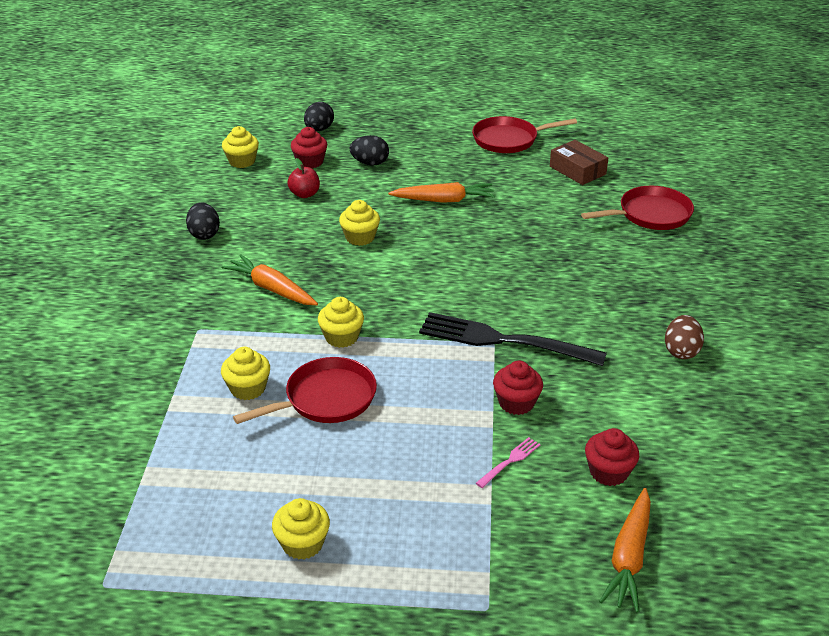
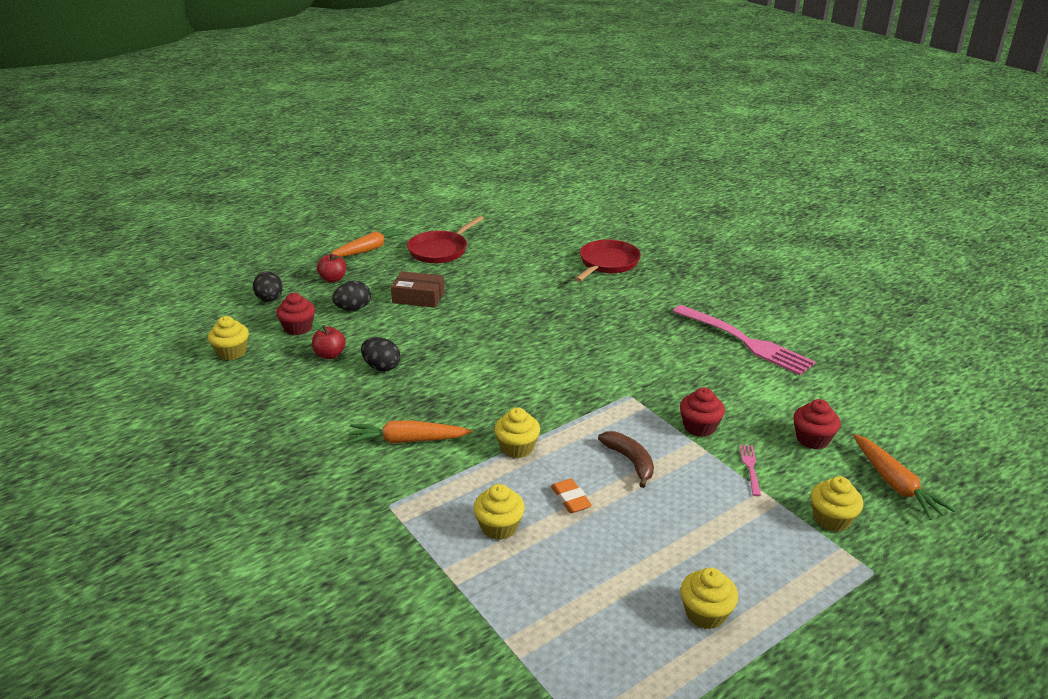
camera: 40 degrees left, 5 degrees down
black egg [186,202,220,240] -> black egg moved to [361,337,400,372]
red pan [233,357,377,424] -> orange eraser [551,479,592,513]
yellow cupcake [339,200,380,246] -> yellow cupcake moved to [811,476,863,532]
orange carrot [388,182,495,203] -> orange carrot moved to [332,226,407,257]
black fork [419,312,607,366] -> none
brown box [550,140,608,185] -> brown box moved to [391,271,445,308]
brown egg [665,315,704,359] -> pink fork [673,305,815,375]
none -> red apple [317,253,346,283]
none -> brown banana [598,431,654,488]

